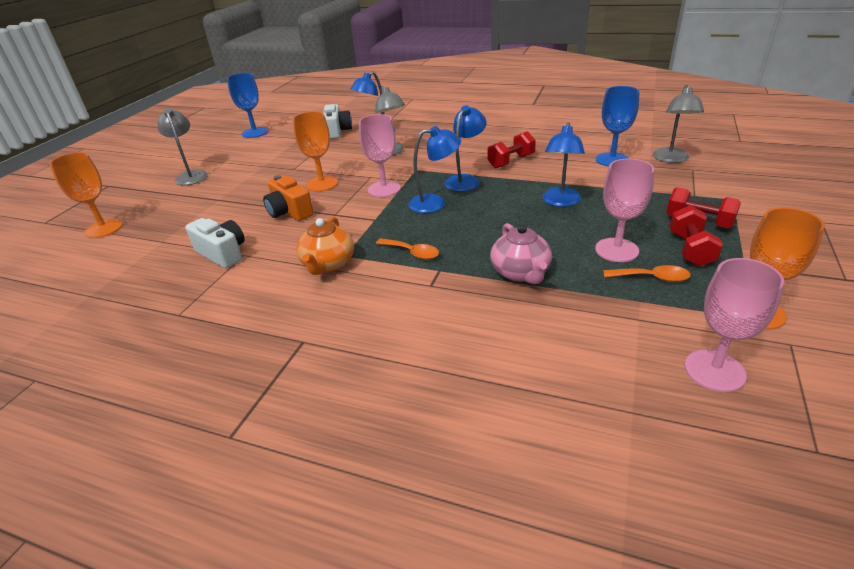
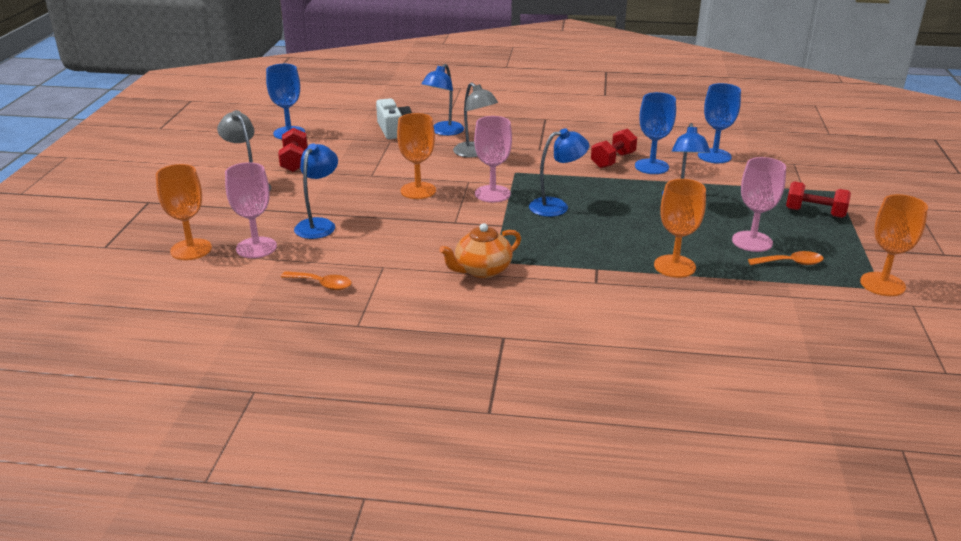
camera: 15 degrees left, 5 degrees down
white camera [185,218,245,268] -> none
orange camera [263,175,314,221] -> none
orange teapot [297,217,354,275] -> orange teapot turned 60 degrees clockwise [439,223,521,278]
orange spoon [376,238,439,260] -> orange spoon moved to [281,271,352,290]
blue lamp [445,105,487,192] -> blue lamp moved to [294,143,338,239]
pink teapot [490,223,552,284] -> orange goblet [654,179,706,278]
grey lamp [653,85,704,163] -> none
red dumbbell [669,205,723,267] -> red dumbbell moved to [278,128,308,172]
pink goblet [685,258,784,392] -> pink goblet moved to [225,162,277,258]
none -> blue goblet [635,92,676,174]

